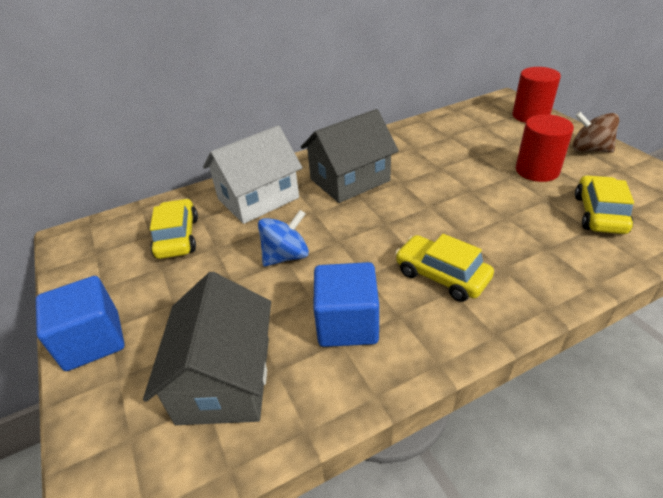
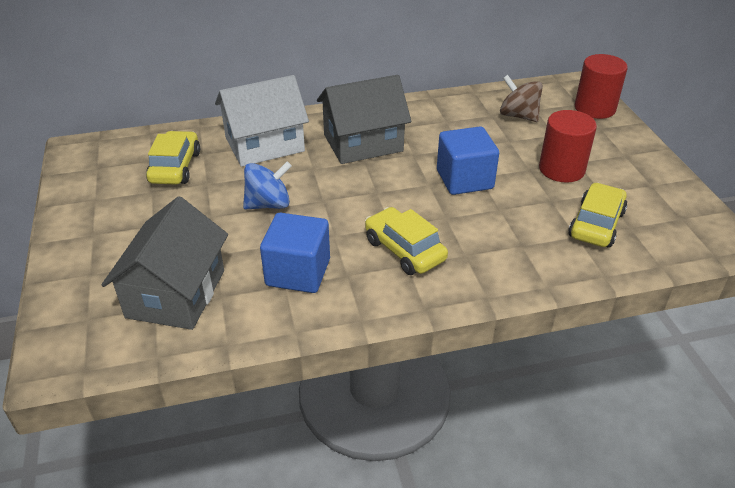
camera: 10 degrees right, 0 degrees up
blue cube [36,276,125,371] -> blue cube moved to [437,126,499,195]
brown spinning top [573,112,619,153] -> brown spinning top moved to [500,75,543,122]

